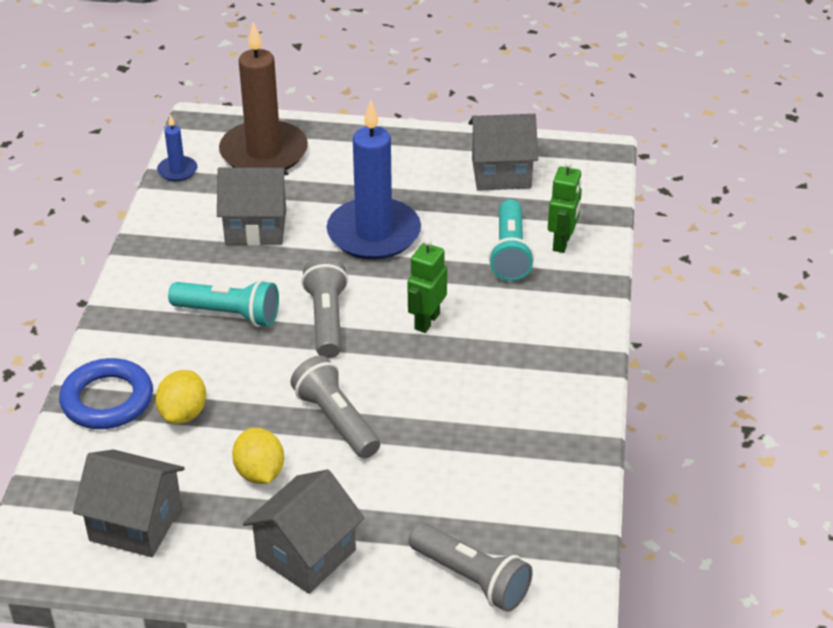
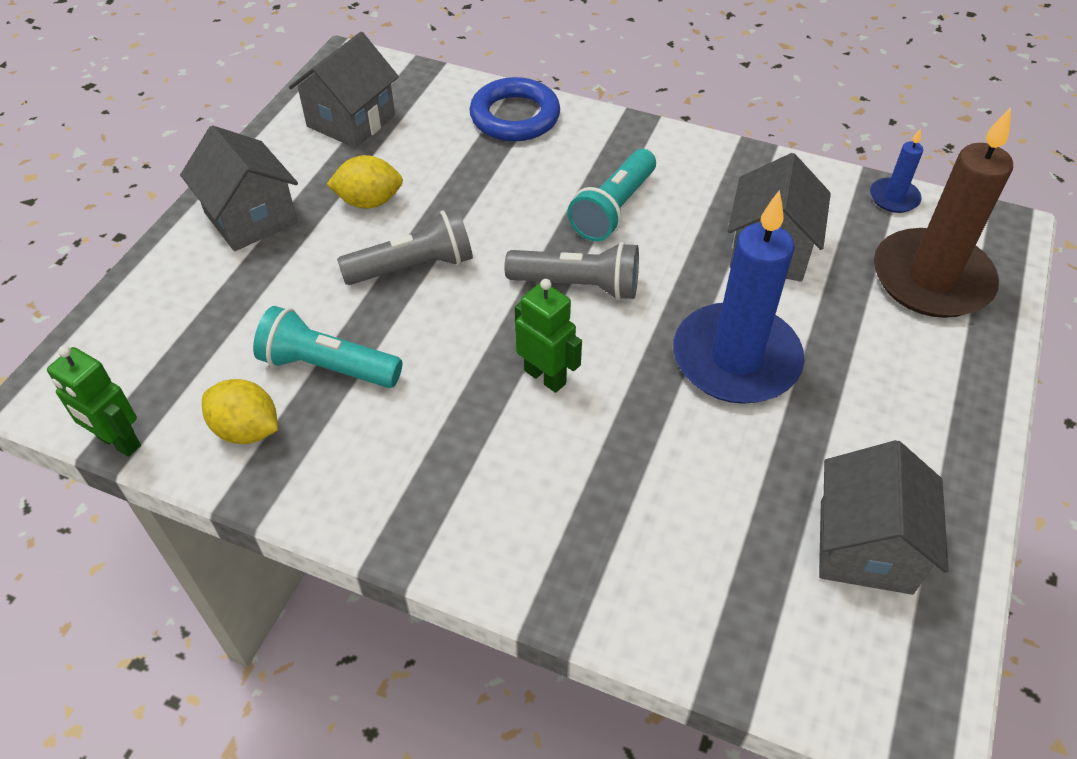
camera: 105 degrees right, 10 degrees up
yellow lemon [156,370,206,424] -> yellow lemon moved to [202,379,278,444]
grey flashlight [408,523,533,612] -> none
turquoise flashlight [488,199,534,281] -> turquoise flashlight moved to [253,306,402,388]
green robot [548,160,582,253] -> green robot moved to [47,346,141,457]

